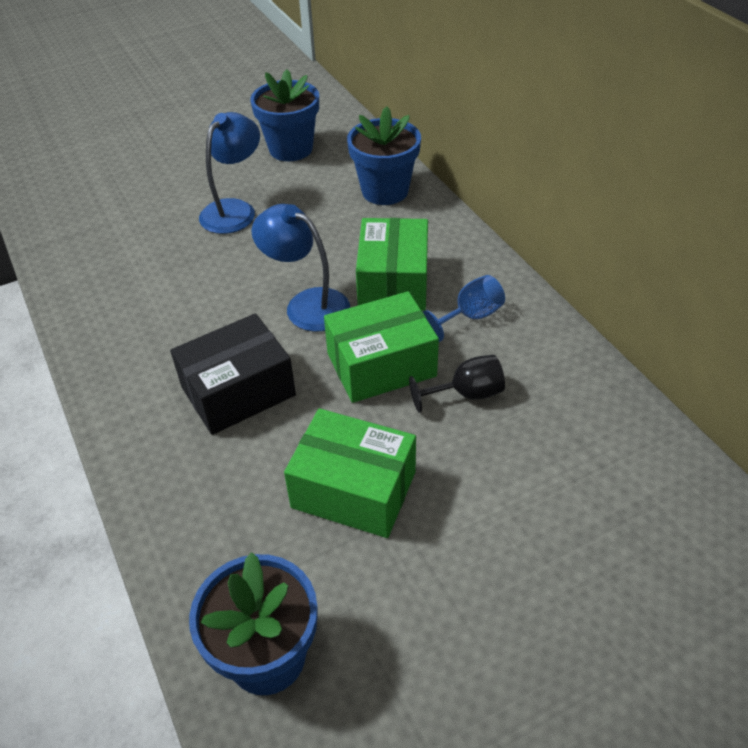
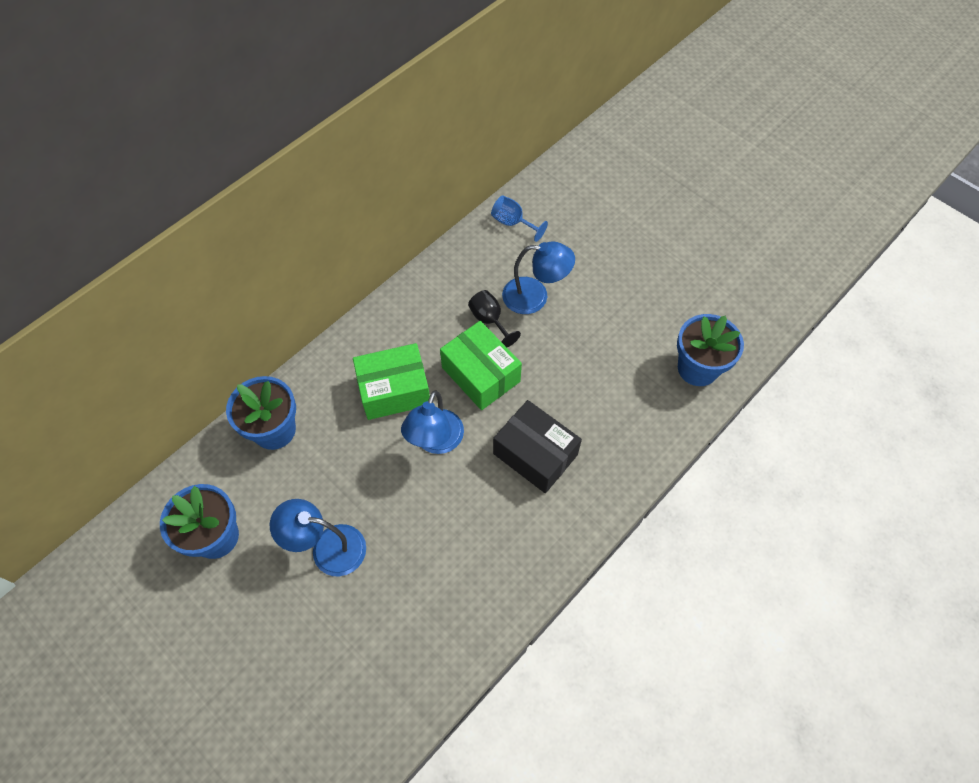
camera: 110 degrees left, 15 degrees up
green box [284,408,416,538] -> none
blue goblet [423,275,505,342] -> blue goblet moved to [491,195,548,242]
none -> blue lamp [502,241,575,314]

